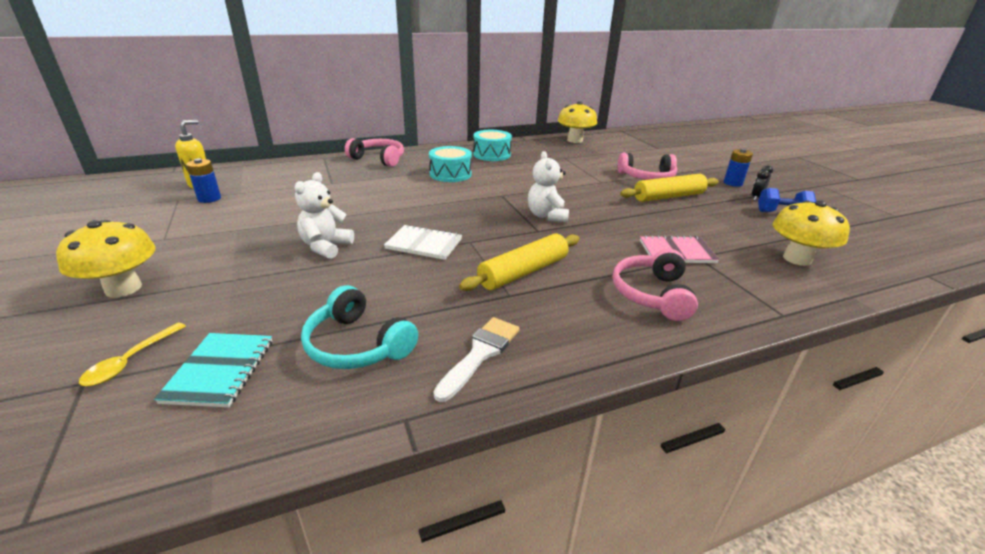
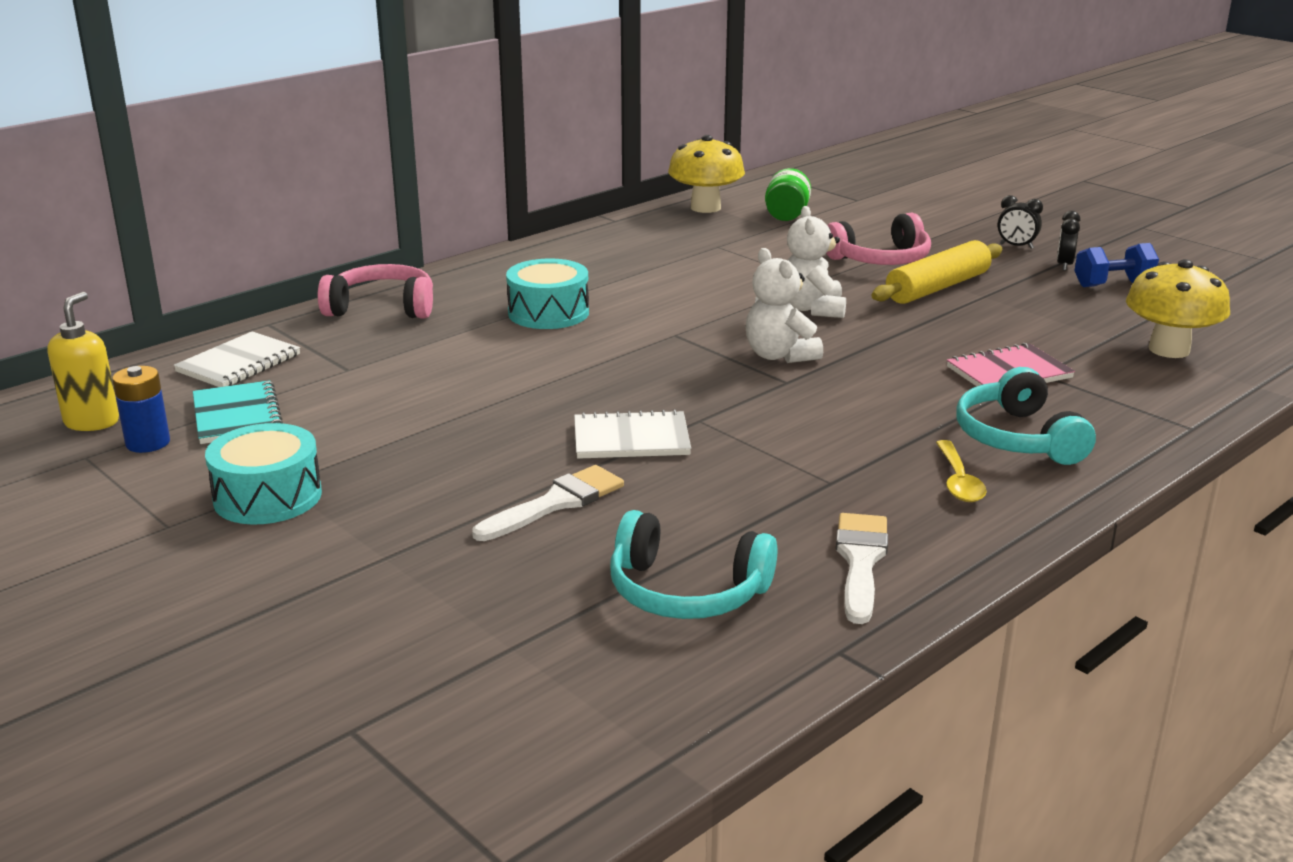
camera: 20 degrees left, 5 degrees down
yellow mushroom [56,220,156,298] -> none
yellow spoon [79,323,186,386] -> yellow spoon moved to [936,440,987,502]
turquoise notebook [154,333,272,408] -> turquoise notebook moved to [193,380,284,444]
white teddy bear [295,172,354,259] -> white teddy bear moved to [787,206,846,318]
yellow rolling pin [459,234,580,291] -> none
turquoise drum [473,130,512,161] -> turquoise drum moved to [205,423,322,524]
pink headphones [612,249,698,321] -> turquoise headphones [956,367,1096,465]
blue battery [724,149,753,187] -> black clock [997,195,1043,249]
none -> white notebook [174,331,300,387]
none -> white brush [472,465,624,541]
none -> green jar [765,168,811,221]

